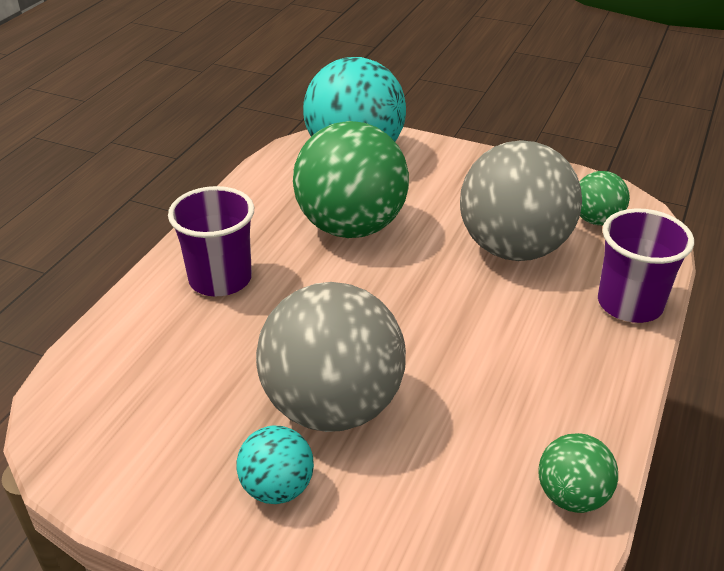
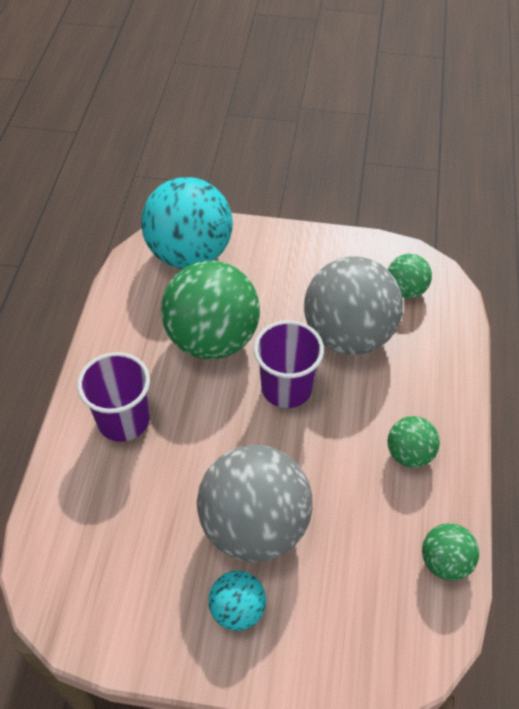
camera: 15 degrees left, 15 degrees up
purple cup [598,208,694,323] -> purple cup moved to [254,320,324,408]
none -> green ball [387,416,440,468]

